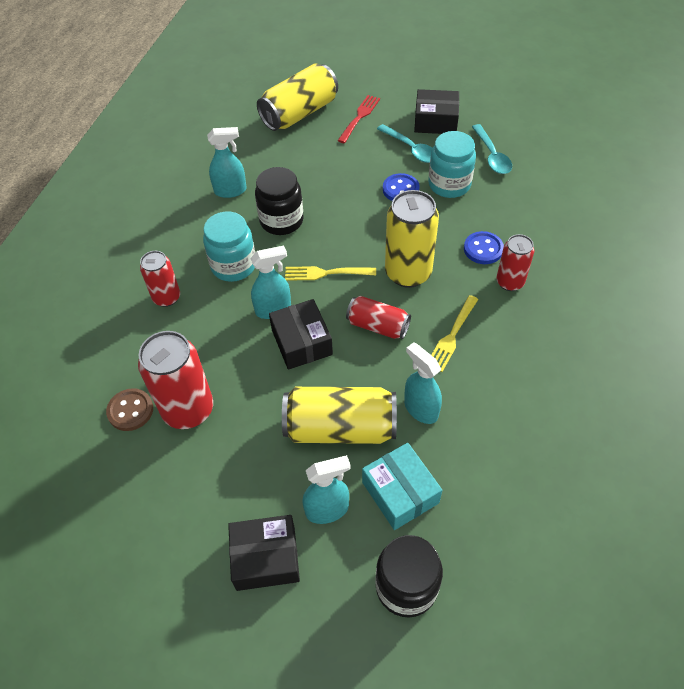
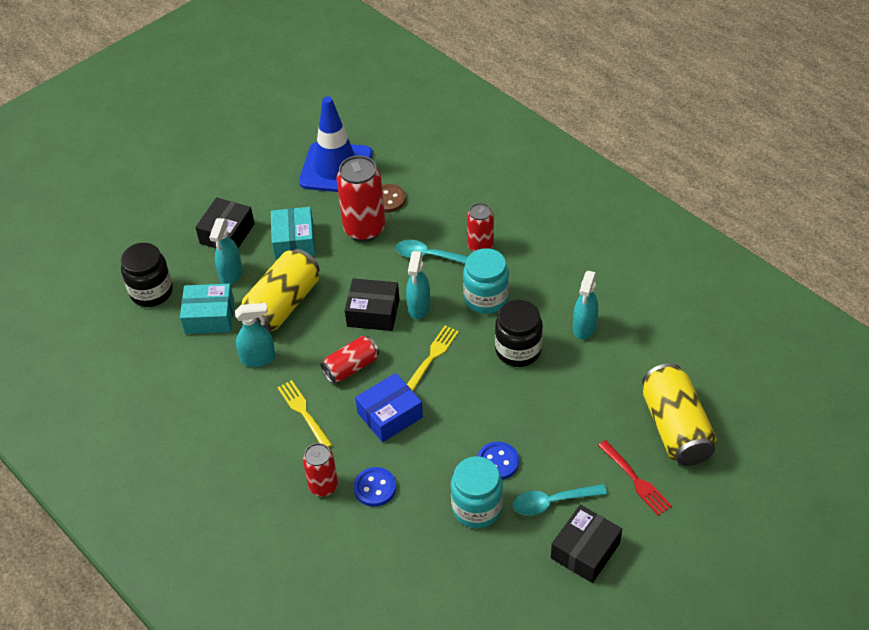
camera: 120 degrees right, 5 degrees down
yellow can [385,190,439,288] -> blue box [355,373,423,442]
turquoise spoon [472,124,512,174] -> turquoise spoon moved to [396,240,468,264]
none -> turquoise box [271,207,315,259]
none -> blue traffic cone [299,96,373,192]

